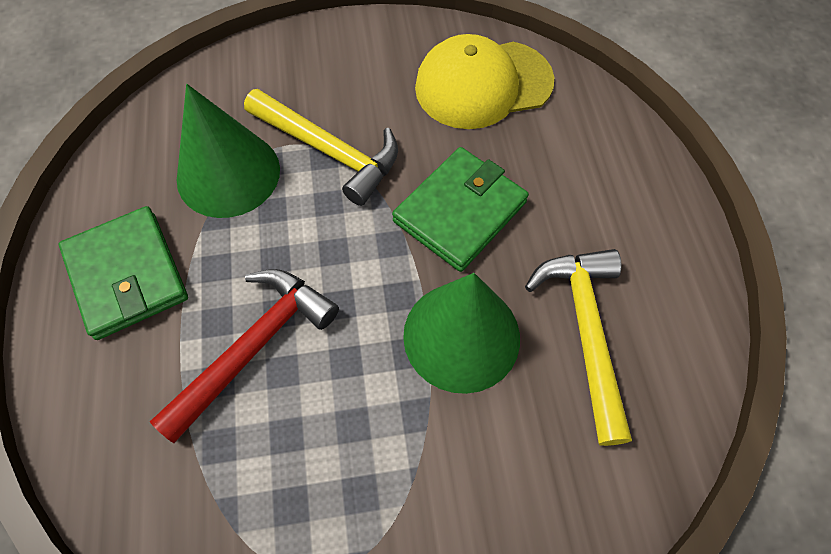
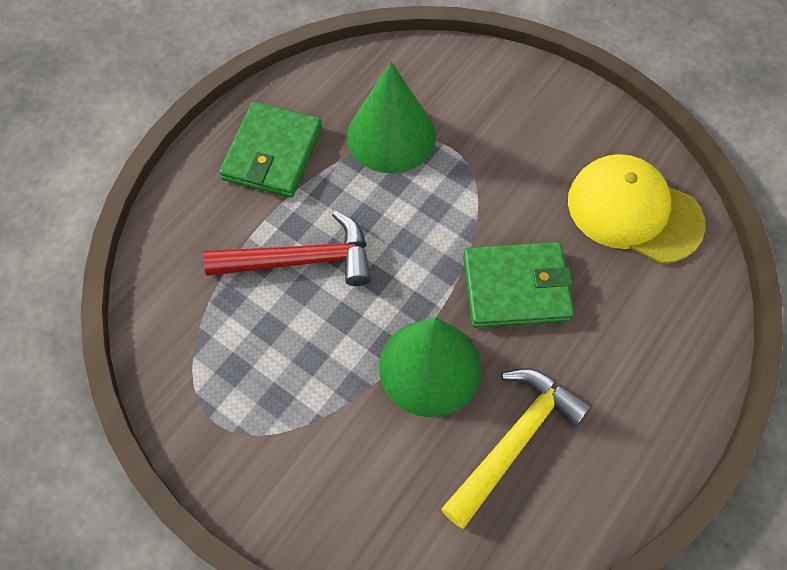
camera: 45 degrees right, 0 degrees up
yellow hammer [244,89,398,206] -> none

